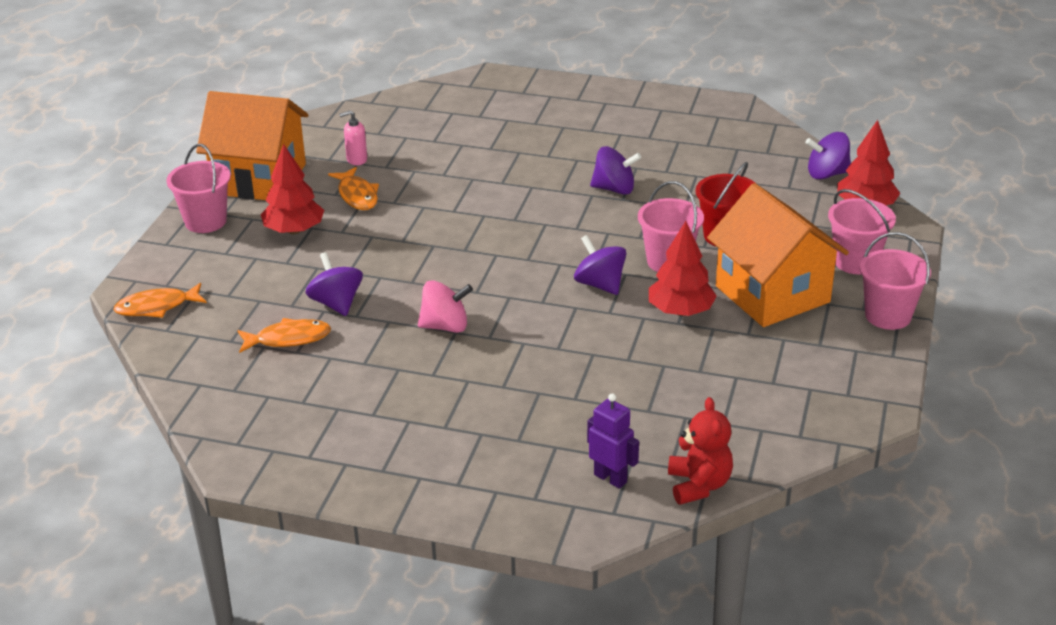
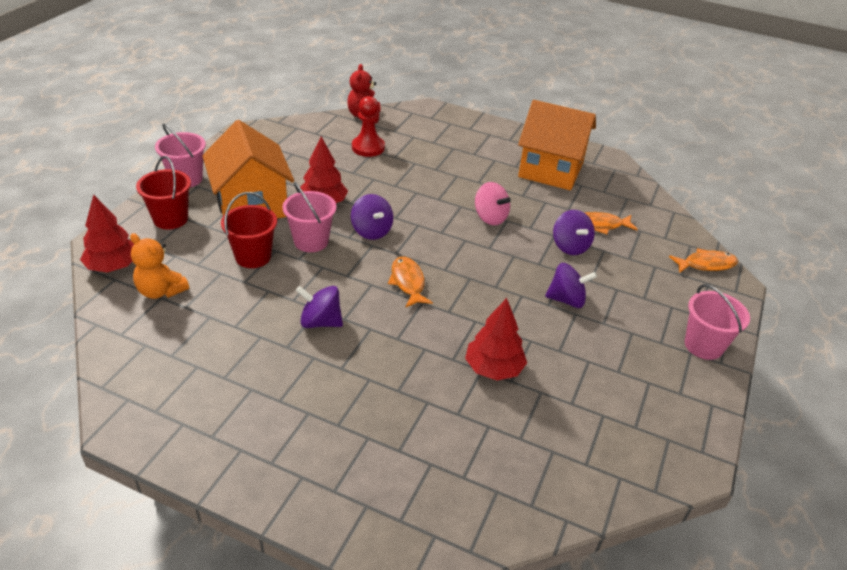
camera: 175 degrees left, 5 degrees up
orange house [196,91,308,200] -> orange house moved to [518,100,596,190]
red tree [261,144,324,234] -> red tree moved to [465,298,527,380]
orange fish [328,167,379,210] -> orange fish moved to [388,256,433,308]
pink soap dispenser [339,110,367,165] -> none
pink spinning top [418,280,473,333] -> pink spinning top turned 135 degrees counterclockwise [475,182,511,225]
purple robot [587,393,639,489] -> none
purple spinning top [805,132,851,180] -> purple spinning top moved to [545,263,597,308]
pink bucket [828,189,896,274] -> red bucket [136,156,191,229]
none -> orange teddy bear [130,233,189,299]
none -> red pawn [352,96,385,157]

